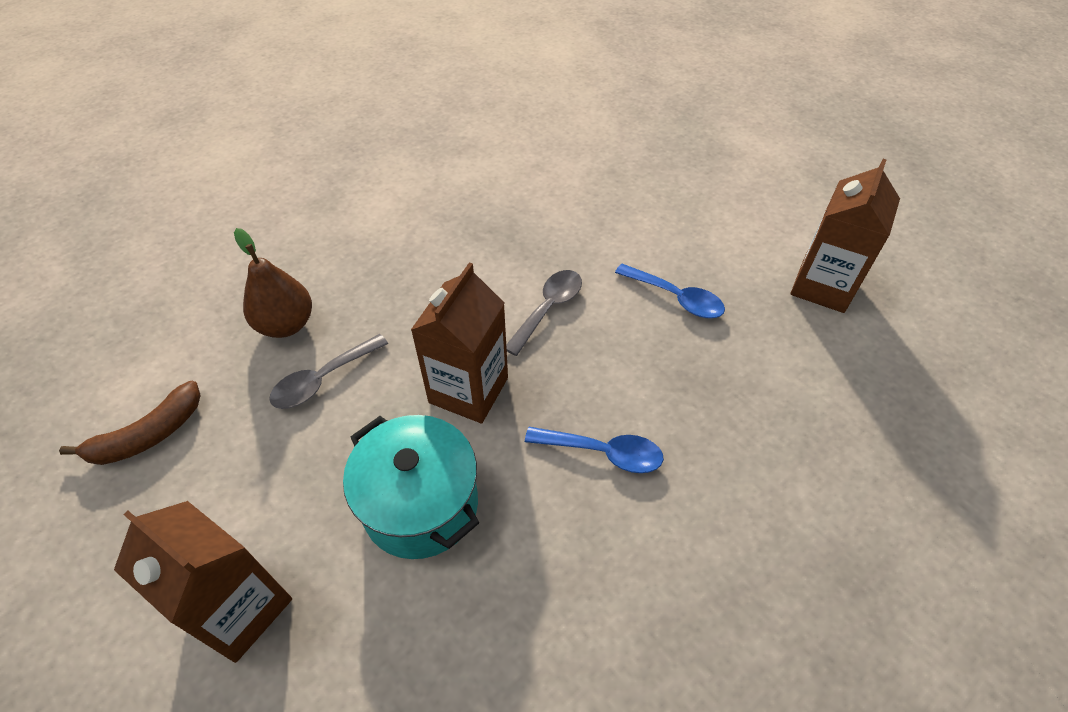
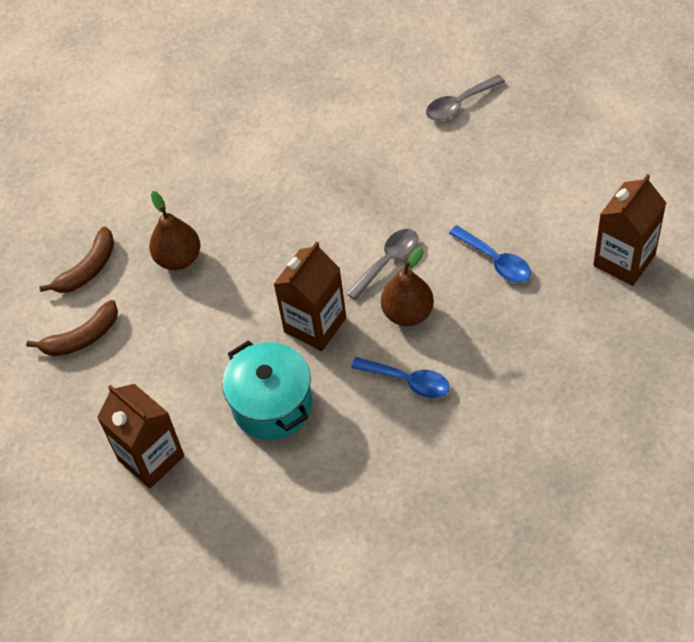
camera: 15 degrees right, 5 degrees up
grey spoon [269,334,388,409] -> grey spoon moved to [426,74,505,121]
none -> brown banana [39,226,114,293]
none -> brown pear [381,248,434,326]

